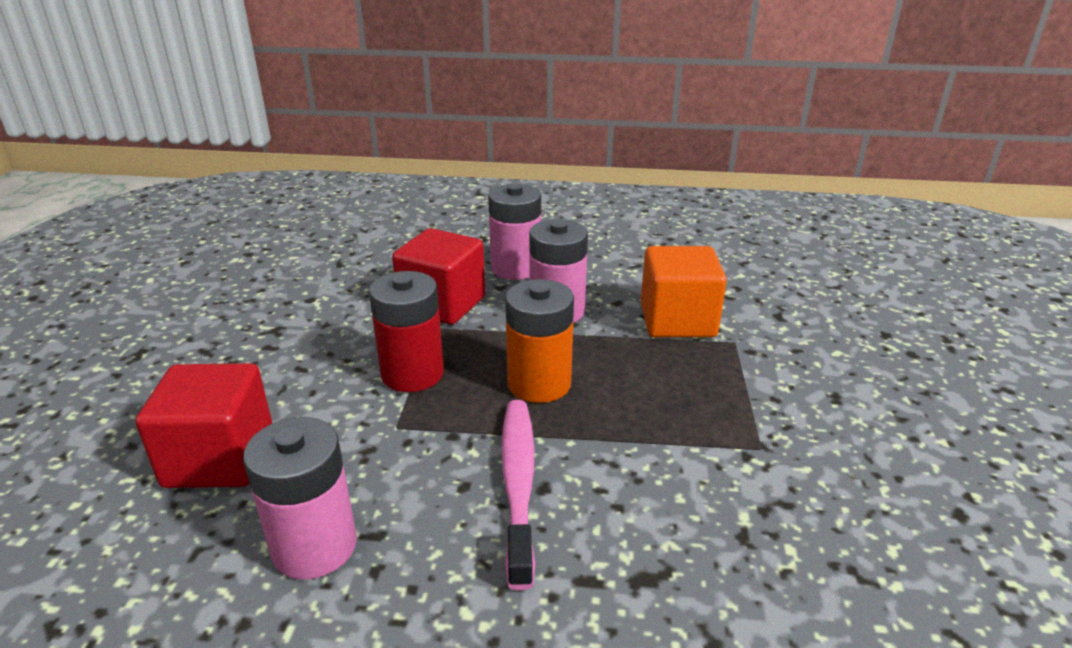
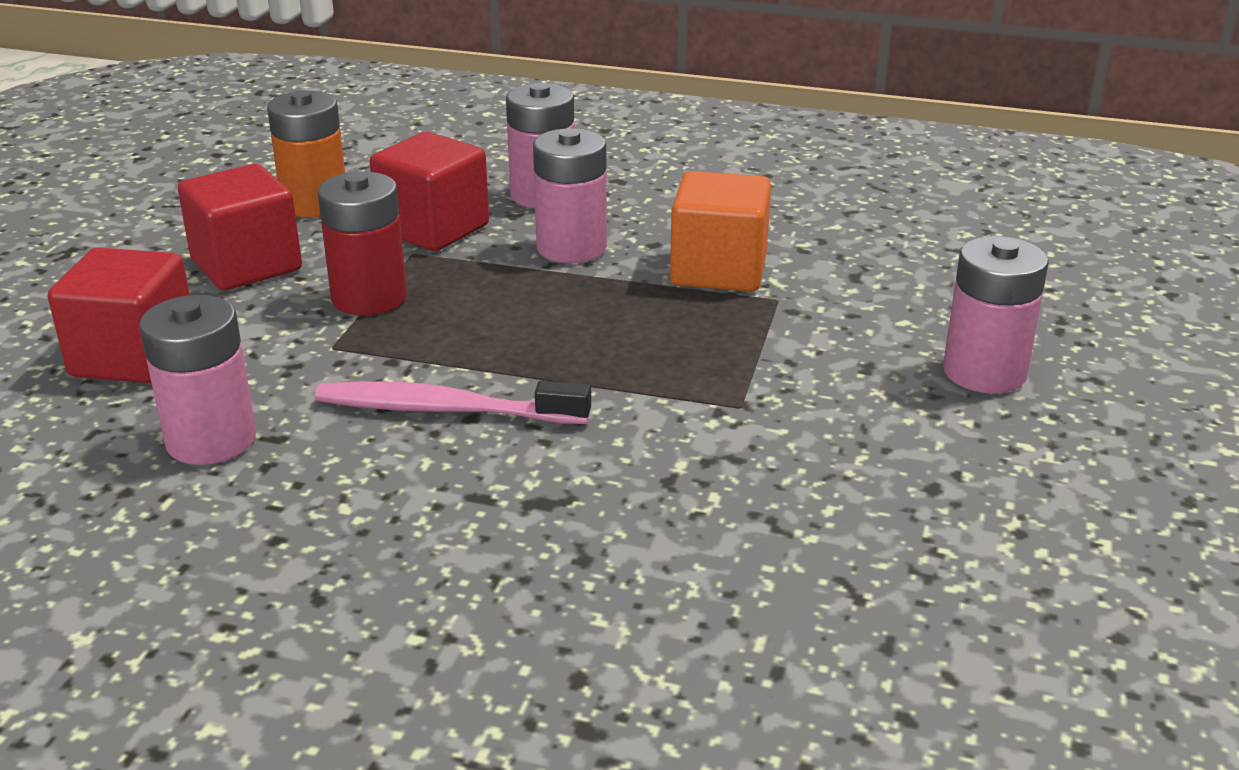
camera: 10 degrees right, 0 degrees up
pink toothbrush [501,400,535,590] -> pink toothbrush turned 90 degrees counterclockwise [315,380,591,424]
orange battery [505,279,574,403] -> orange battery moved to [267,90,345,218]
none -> red cube [178,164,302,290]
none -> pink battery [943,236,1049,394]

